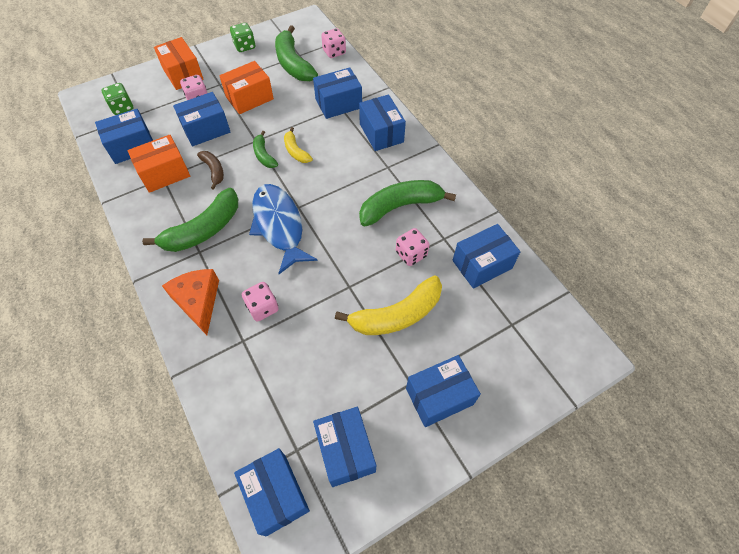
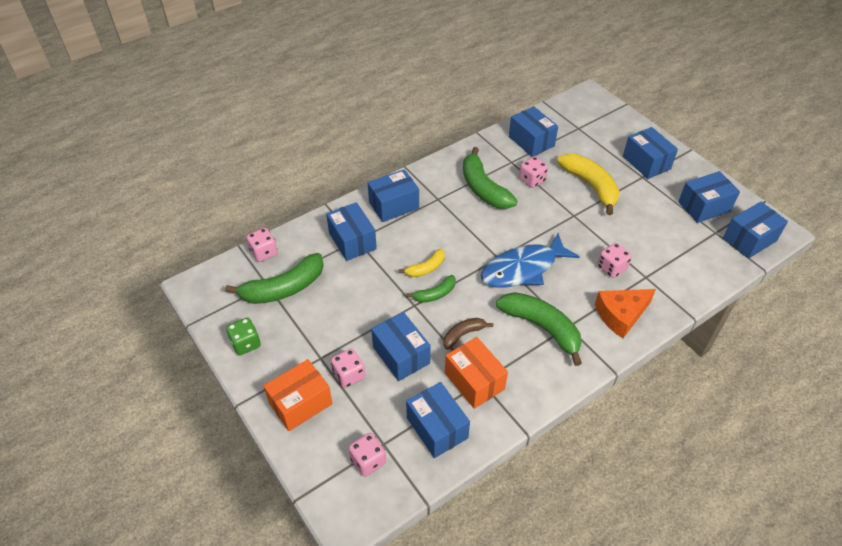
camera: 95 degrees left, 10 degrees down
green dice [102,83,133,115] -> pink dice [349,433,386,477]
orange box [219,61,274,114] -> none

